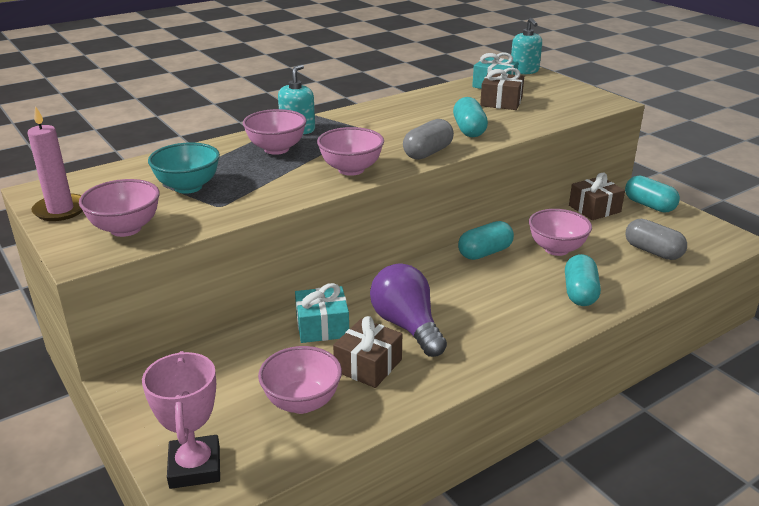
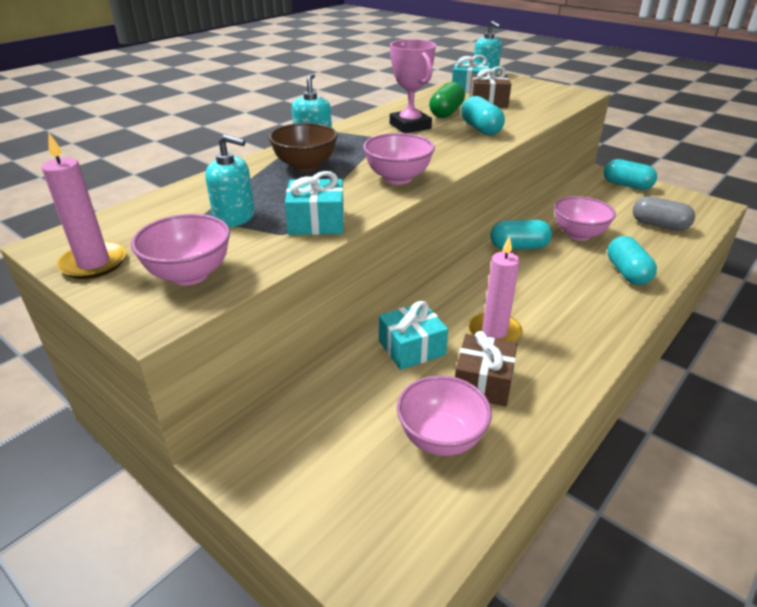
camera: 15 degrees left, 5 degrees up
pink trophy [142,351,220,489] -> pink trophy moved to [390,39,436,133]
turquoise bowl [148,142,220,194] -> turquoise soap dispenser [205,134,255,227]
pink bowl [243,109,307,155] -> brown bowl [268,123,338,172]
purple light bulb [370,264,447,357] -> pink candle [468,235,522,342]
grey capsule [403,119,454,160] -> none
turquoise capsule [458,221,514,260] -> turquoise capsule turned 45 degrees clockwise [490,220,552,250]
brown gift [569,173,625,220] -> none
none -> turquoise gift [285,171,344,235]
none -> green capsule [429,82,465,118]

